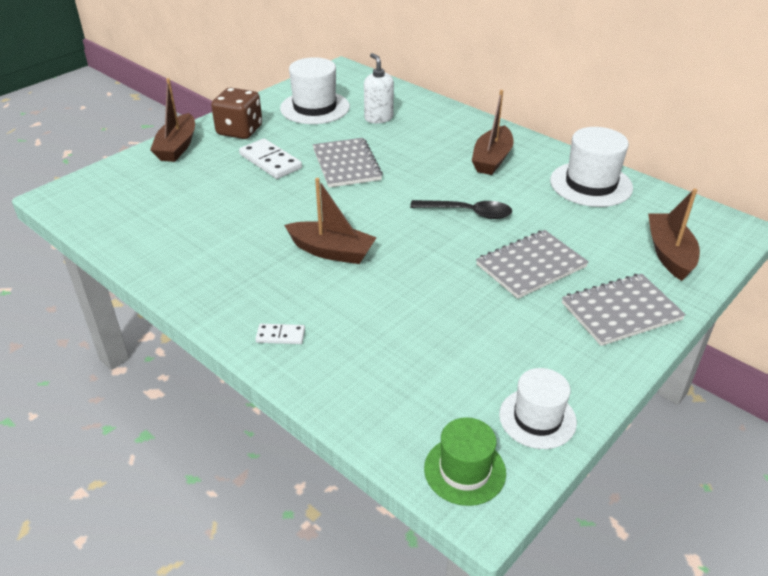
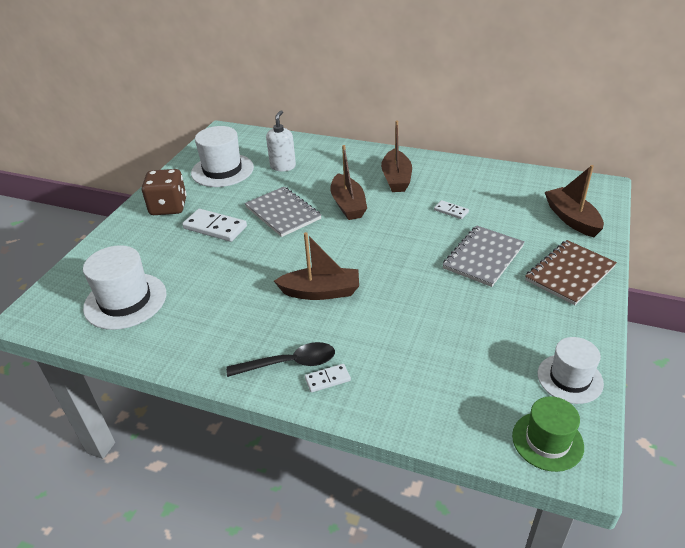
camera: 20 degrees left, 0 degrees up
brown boat [150,78,195,162] -> brown boat moved to [330,145,367,220]
white soap dispenser [364,53,394,123] -> white soap dispenser turned 60 degrees clockwise [266,110,296,171]
black spoon [410,200,512,219] -> black spoon moved to [226,342,335,377]
white hat [550,127,633,207] -> white hat moved to [83,245,166,330]
grey notebook [562,274,686,346] -> brown notebook [525,240,617,305]
none -> white domino [434,200,469,219]

